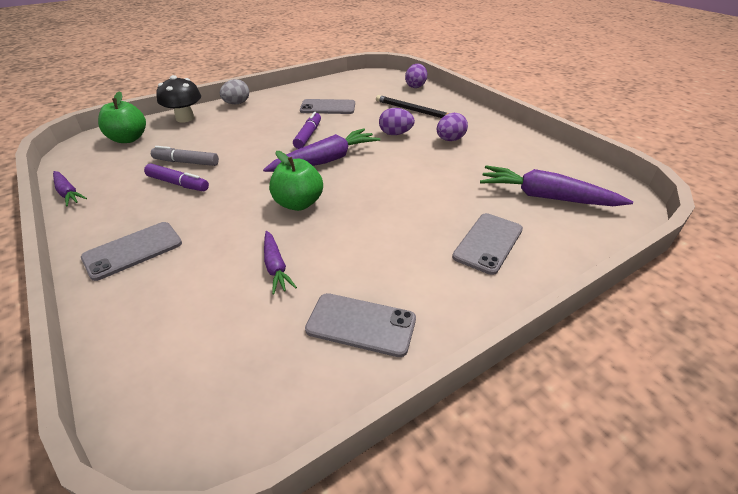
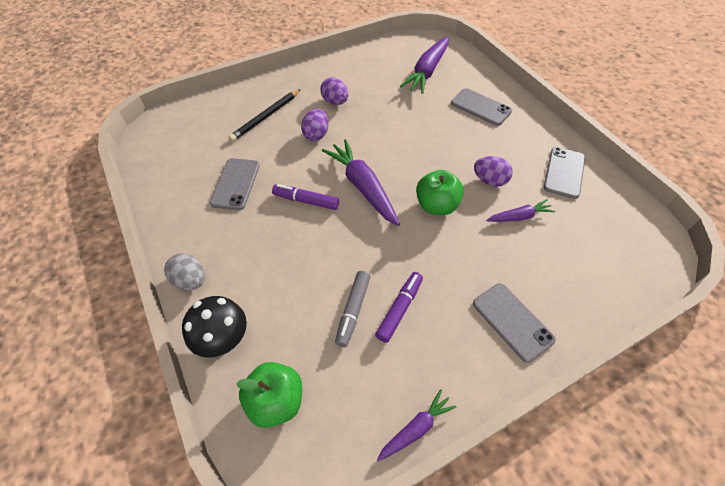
camera: 85 degrees left, 15 degrees up
purple egg [405,64,427,88] -> purple egg moved to [474,156,513,187]

